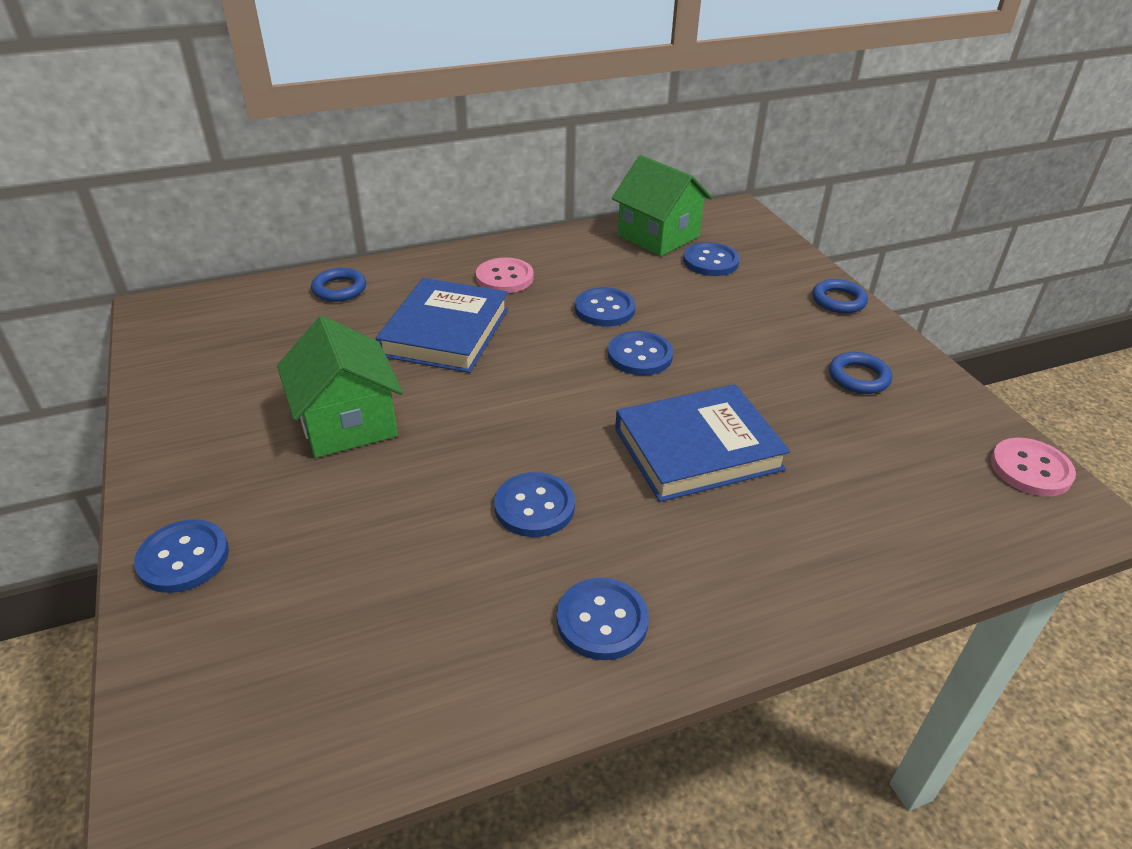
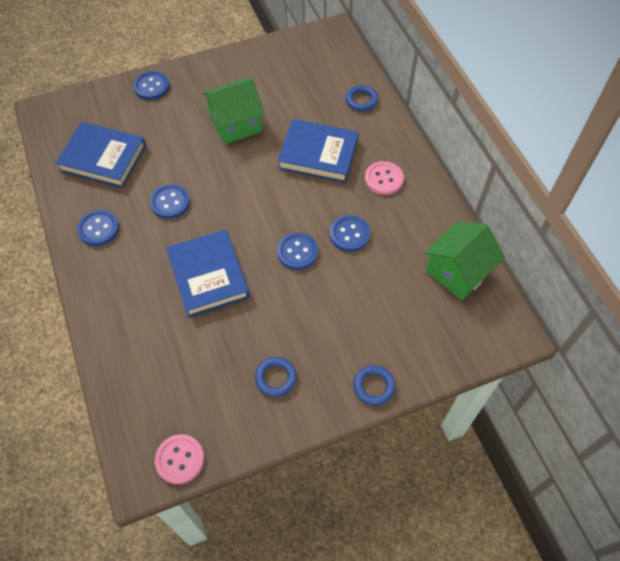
camera: 90 degrees right, 20 degrees up
blue button [683,242,740,276] -> none
none -> blue book [55,122,146,188]

